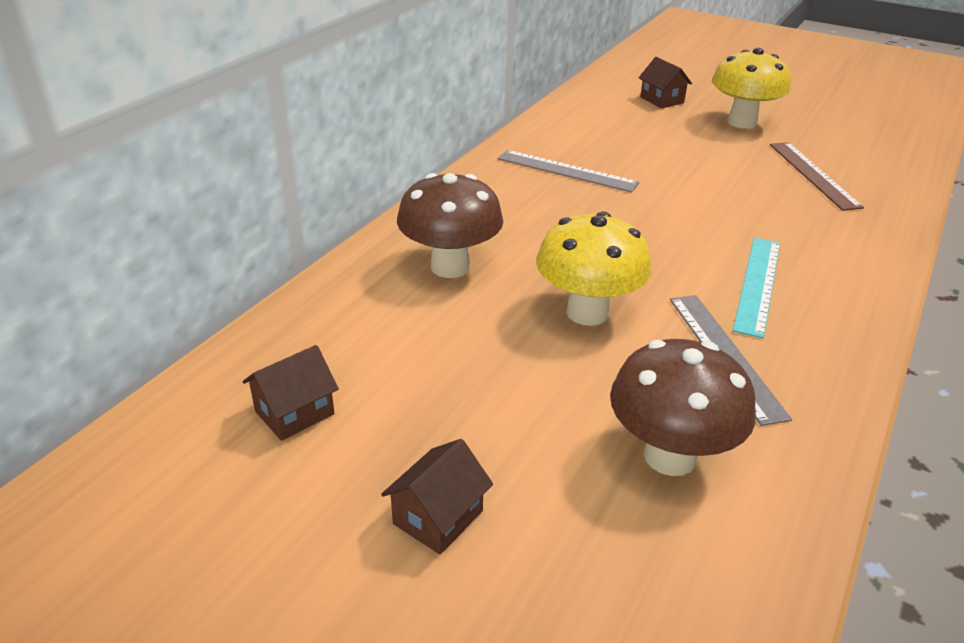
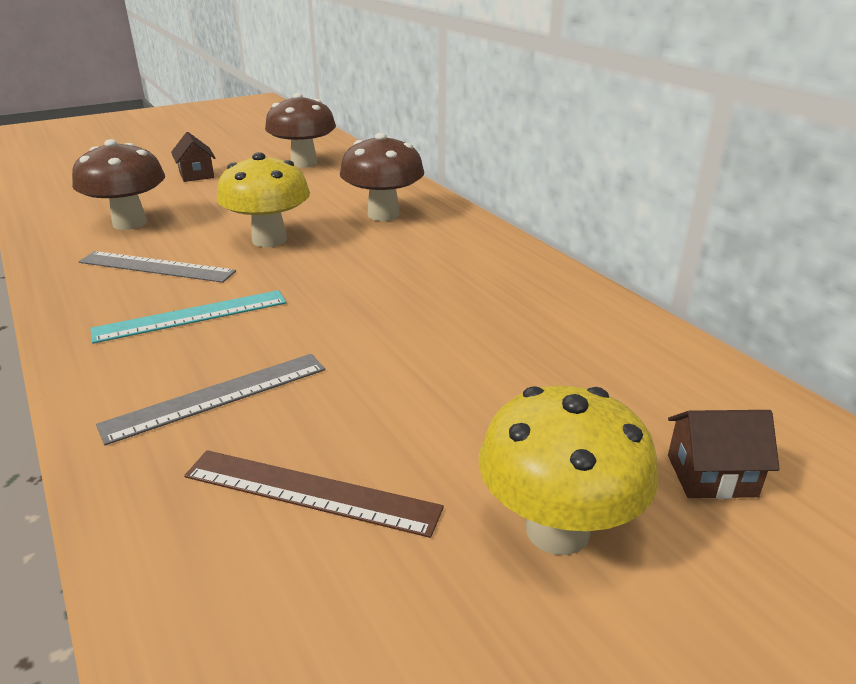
camera: 120 degrees right, 5 degrees down
brown house [242,345,339,441] -> brown mushroom [265,93,336,168]
grey ruler [497,150,640,193] -> grey ruler moved to [96,354,325,445]
turquoise ruler [733,238,780,338] -> turquoise ruler turned 75 degrees counterclockwise [90,290,286,344]

